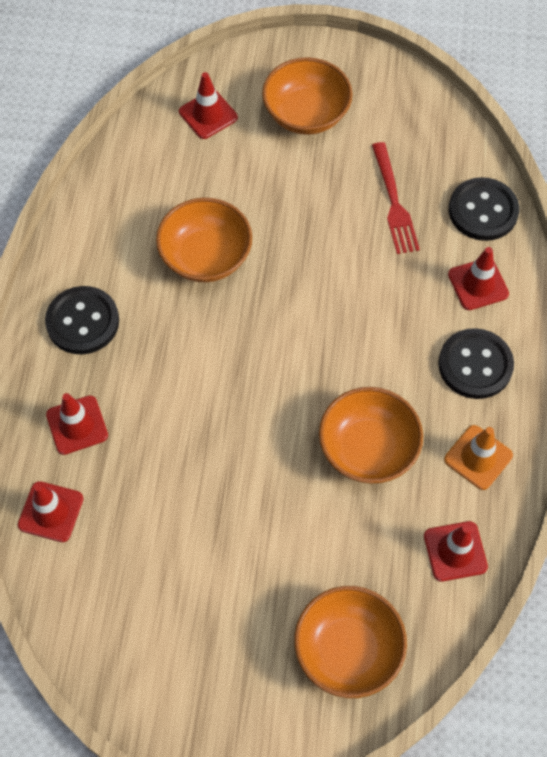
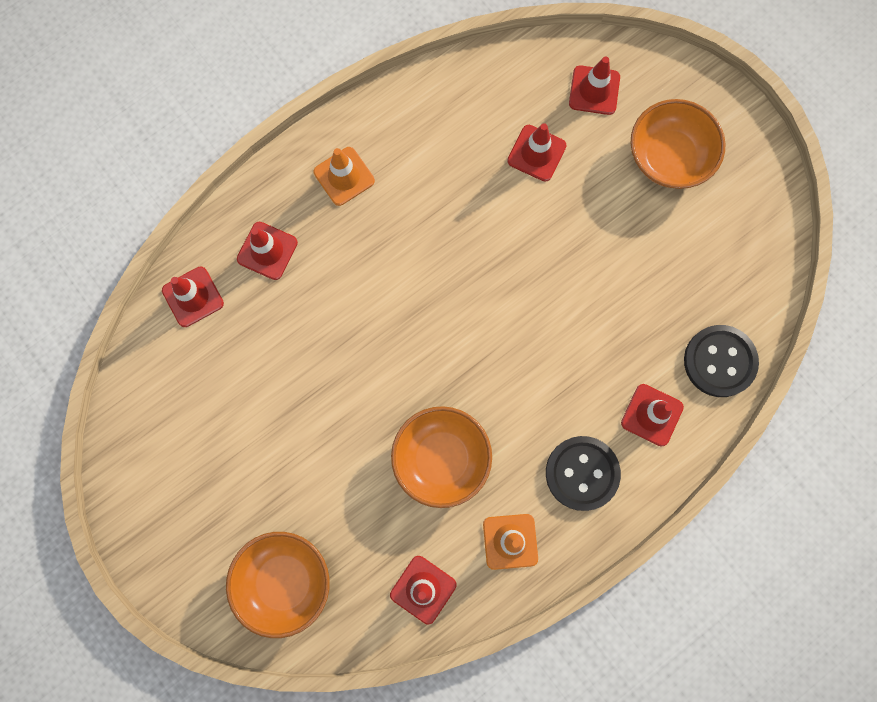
camera: 45 degrees right, 15 degrees up
black button [45,286,119,354] -> orange traffic cone [314,147,375,206]
orange bowl [156,198,252,282] -> none
red fork [372,142,420,254] -> none
none -> red traffic cone [507,123,567,182]

